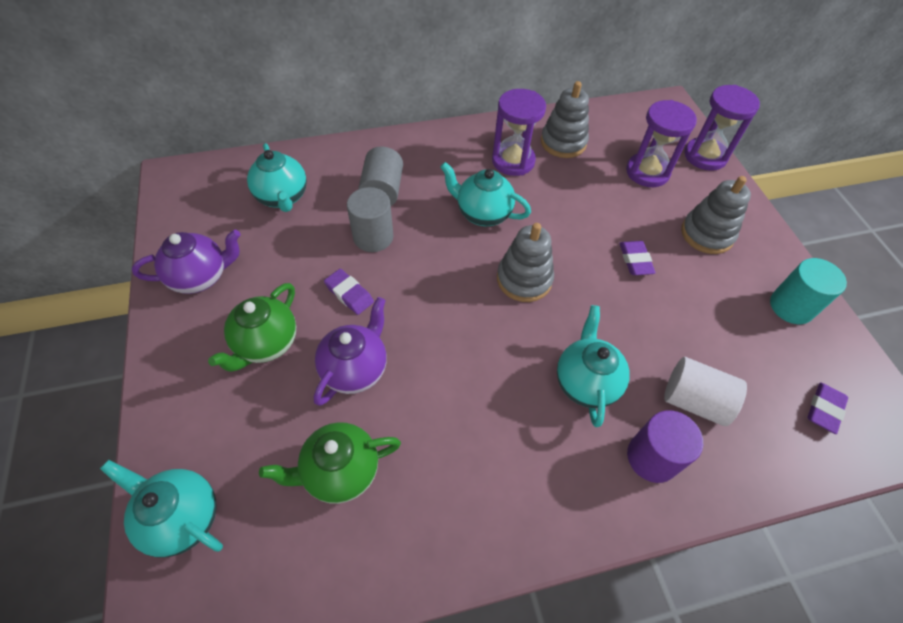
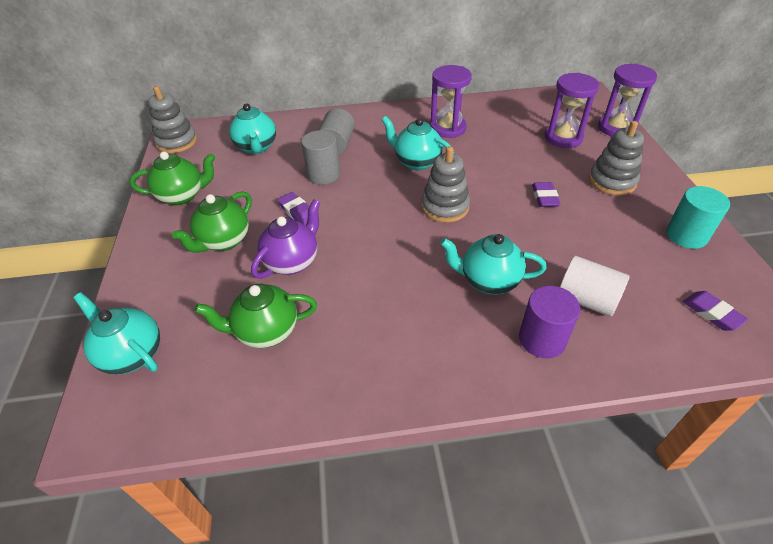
camera: 10 degrees right, 10 degrees down
purple teapot [132,229,241,294] -> green teapot [130,151,215,205]
grey stacking toy [541,81,589,158] -> grey stacking toy moved to [148,86,197,153]
turquoise teapot [557,305,630,427] -> turquoise teapot turned 90 degrees counterclockwise [440,234,547,294]
purple eraser [808,383,848,434] -> purple eraser turned 75 degrees counterclockwise [683,291,748,331]

